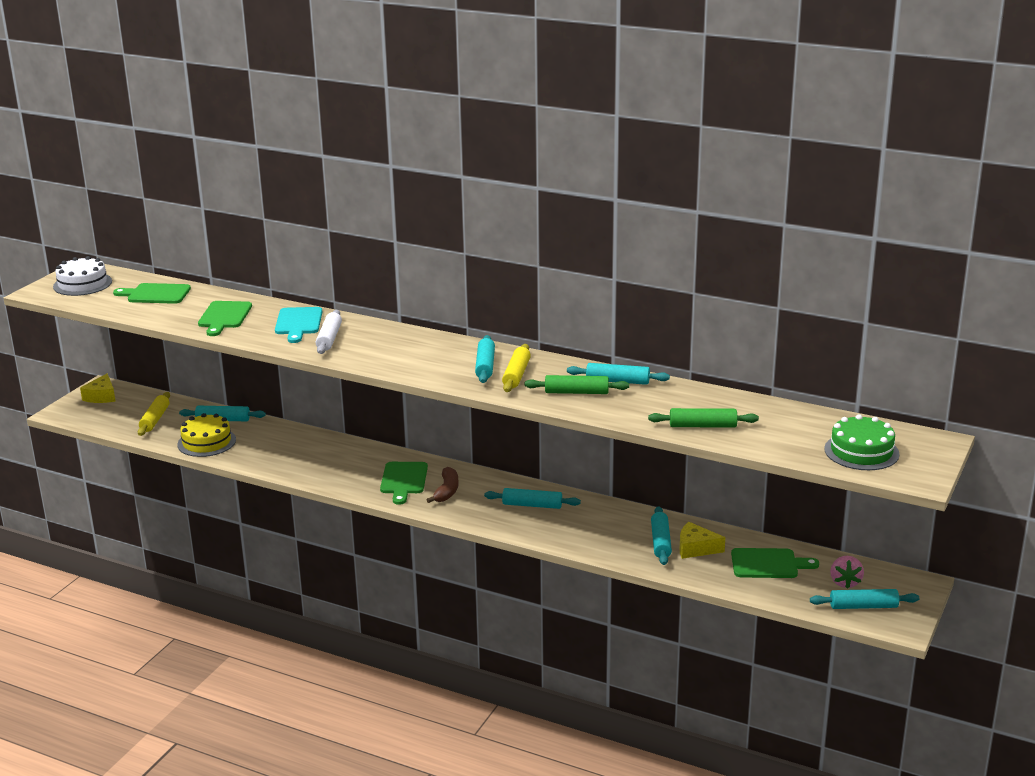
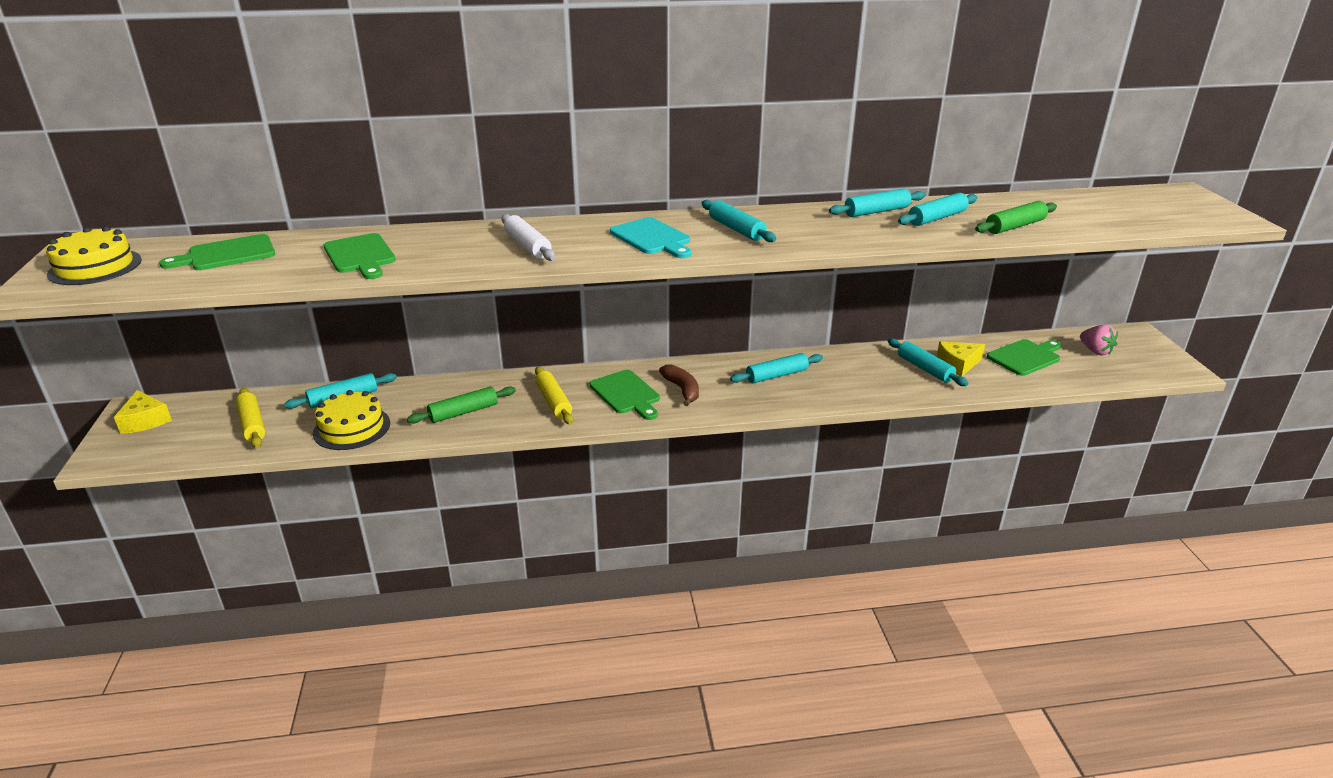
camera: 35 degrees left, 5 degrees up
white cake [53,256,112,296] -> yellow cake [46,226,142,285]
turquoise cutting board [275,307,322,343] -> turquoise cutting board moved to [610,217,691,258]
yellow rolling pin [502,344,531,392] -> yellow rolling pin moved to [535,367,573,425]
green rolling pin [525,375,629,394] -> green rolling pin moved to [407,386,516,424]
turquoise rolling pin [810,589,919,609] -> turquoise rolling pin moved to [898,193,977,226]
green cake [824,414,900,470] -> none

